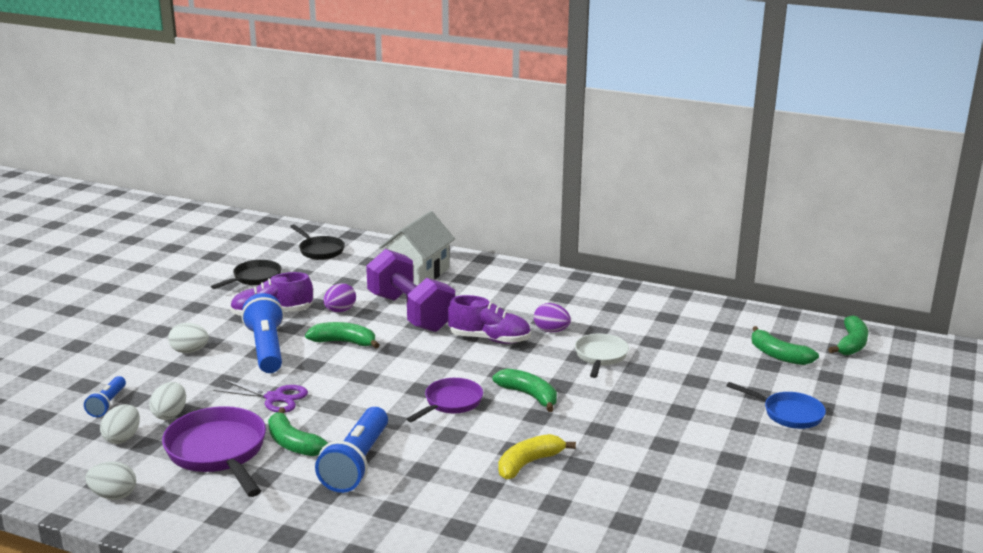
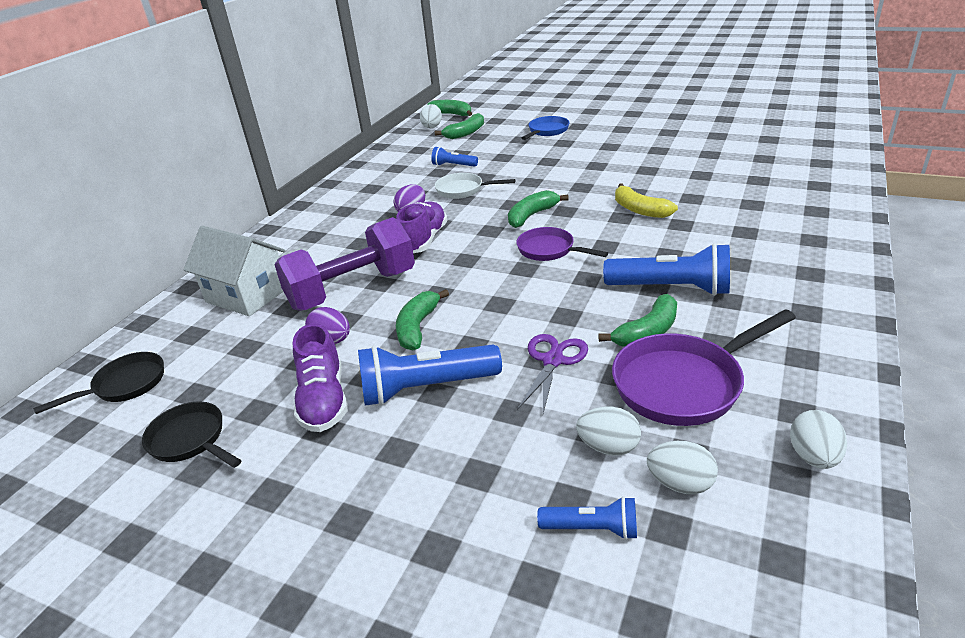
camera: 85 degrees left, 10 degrees up
white egg [168,323,209,353] -> white egg moved to [420,104,442,128]
none -> blue flashlight [431,147,478,167]

